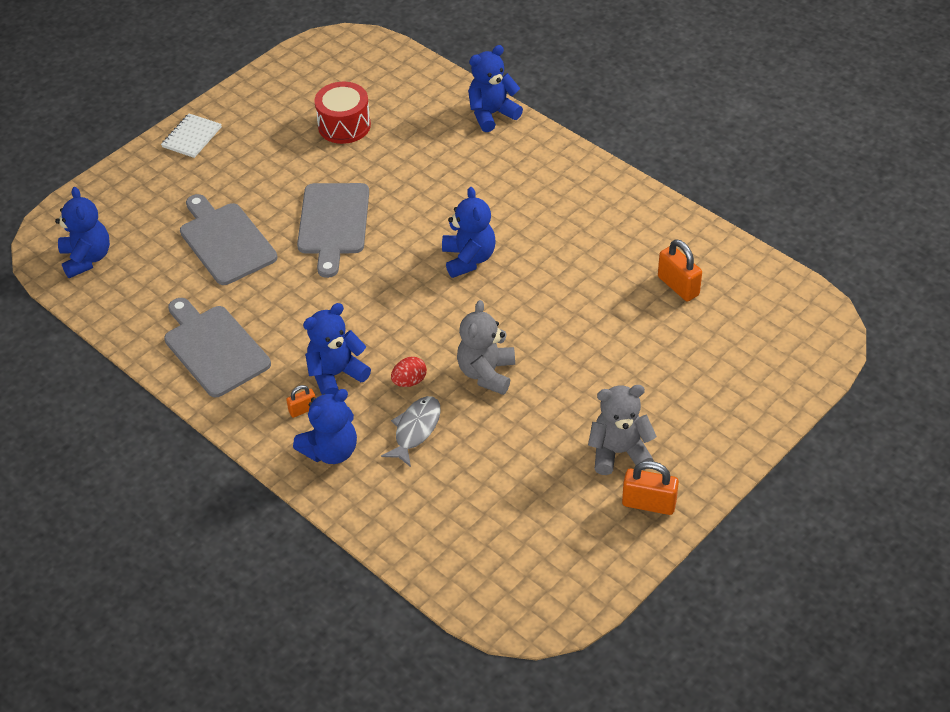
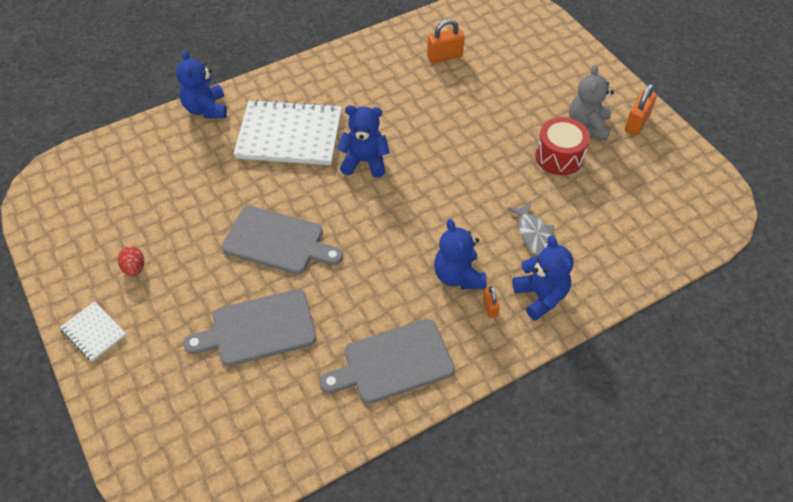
camera: 75 degrees left, 5 degrees up
blue teddy bear [55,187,110,278] -> none
red drum [314,82,371,144] -> red drum moved to [535,117,590,175]
grey fish [381,396,441,467] -> grey fish turned 150 degrees counterclockwise [507,202,554,255]
red egg [391,357,427,387] -> red egg moved to [118,246,144,276]
grey teddy bear [457,300,515,395] -> none
none -> white notebook [233,99,342,165]

